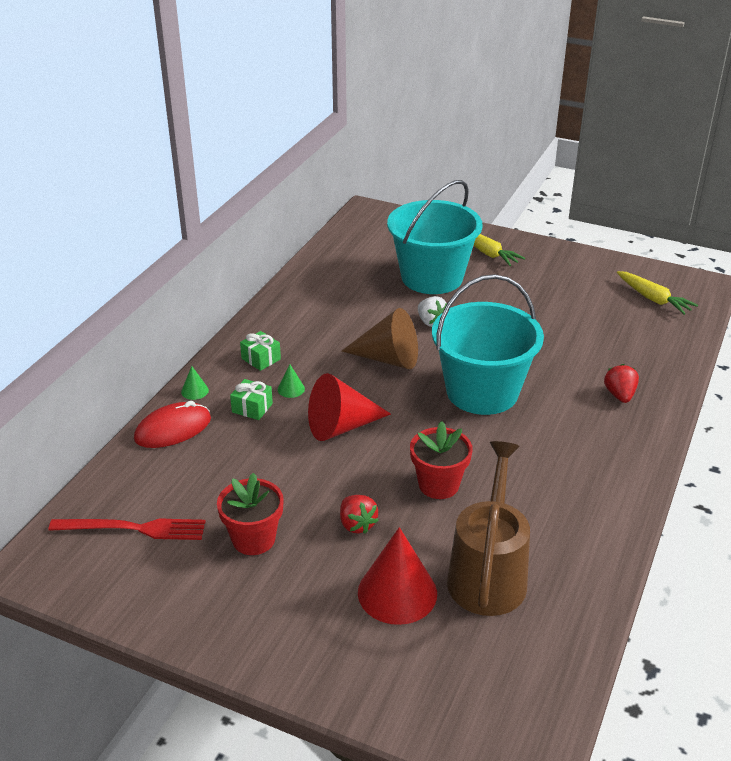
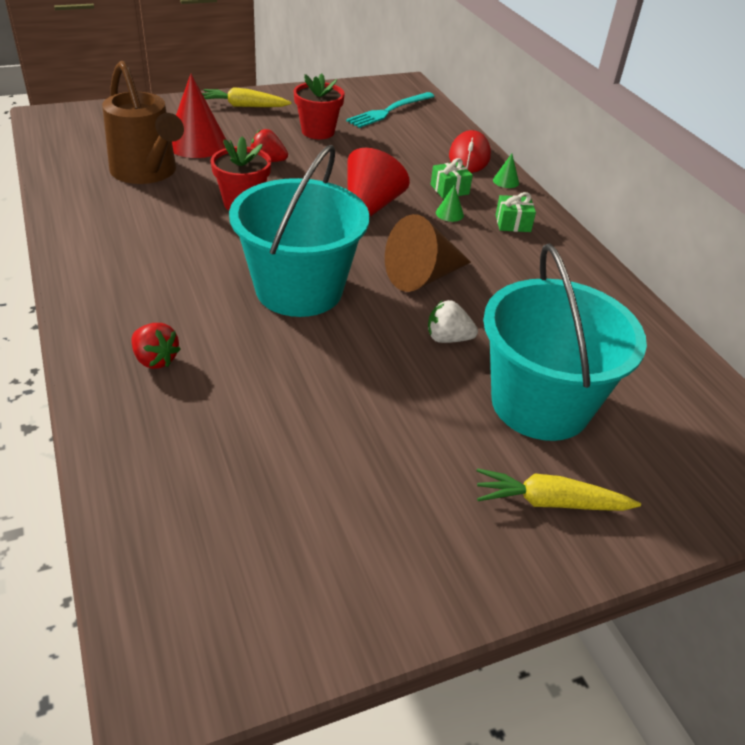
camera: 130 degrees right, 5 degrees up
red fork [48,518,206,540] -> turquoise fork [346,92,435,128]
yellow carrot [617,271,698,315] -> yellow carrot moved to [202,87,291,107]

